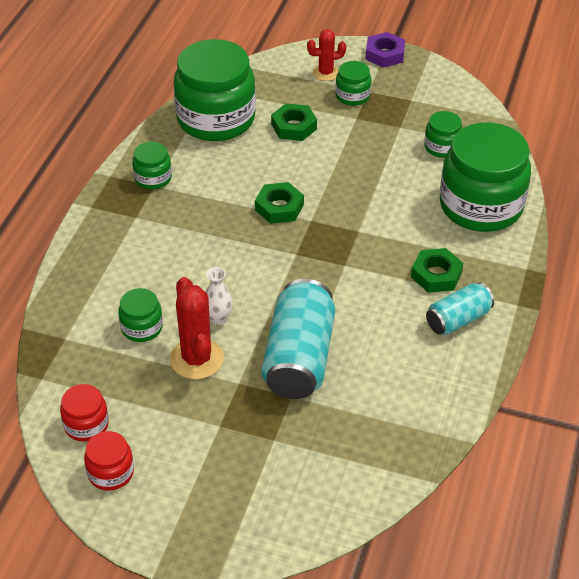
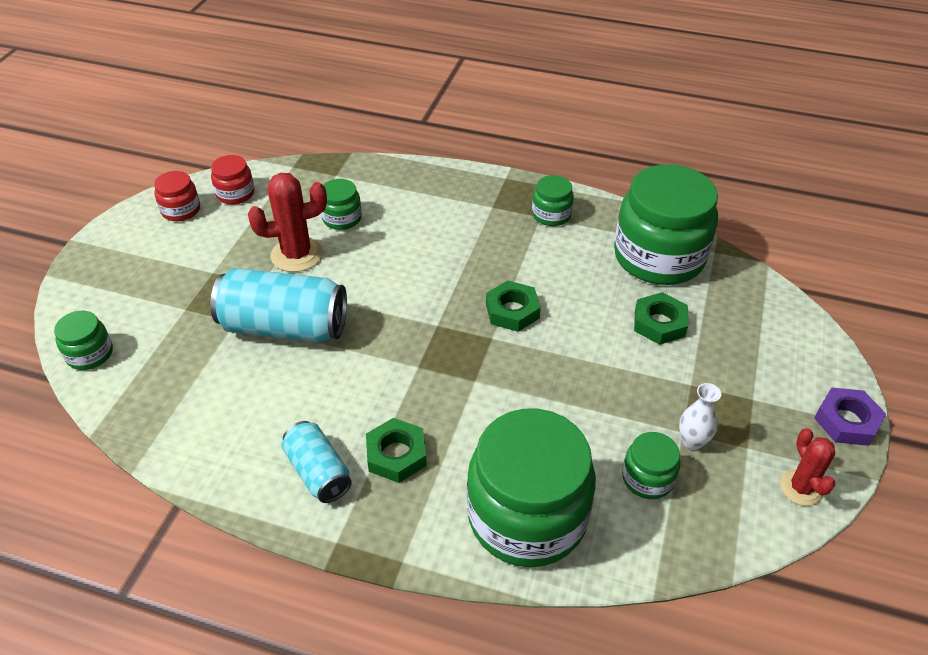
camera: 90 degrees right, 0 degrees up
white vase [206,267,233,325] -> white vase moved to [679,383,721,450]
red cactus [307,29,346,81] -> red cactus moved to [780,428,836,506]
green jar [335,61,372,106] -> green jar moved to [54,311,113,370]

